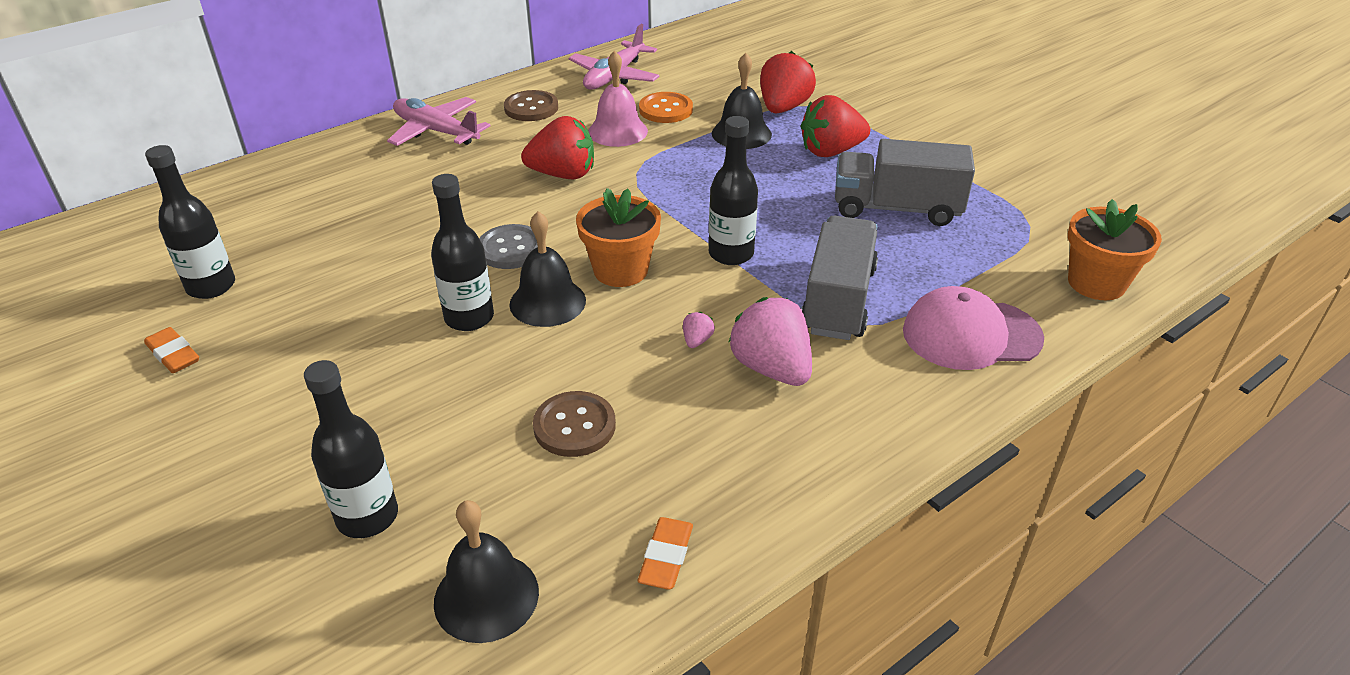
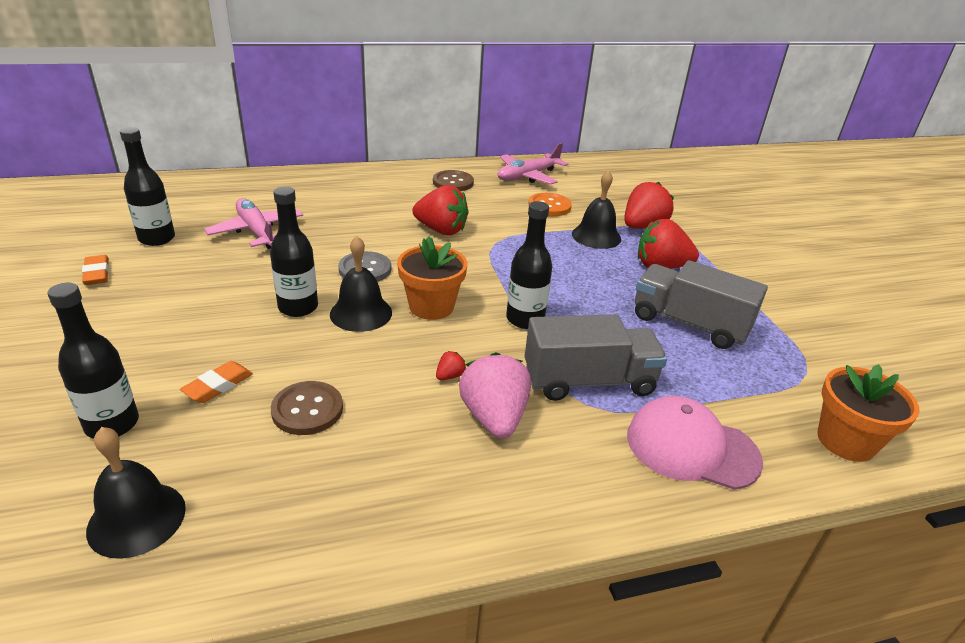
camera: 20 degrees right, 5 degrees down
pink plane [387,97,491,146] -> pink plane moved to [204,198,303,249]
pink bell [588,50,648,147] -> none
orange eraser [638,517,693,590] -> orange eraser moved to [180,361,253,403]
pink strawberry [683,312,715,348] -> red strawberry [436,351,466,380]
grey truck [801,216,878,340] -> grey truck turned 45 degrees clockwise [525,314,667,401]

